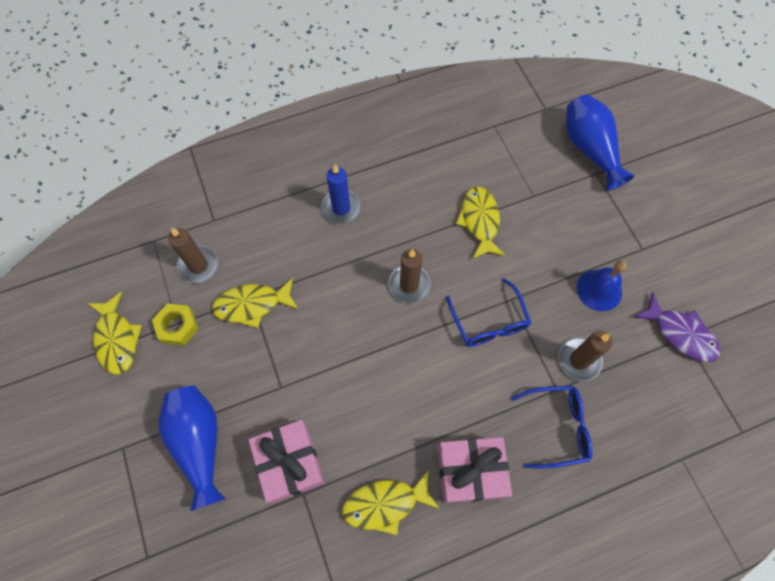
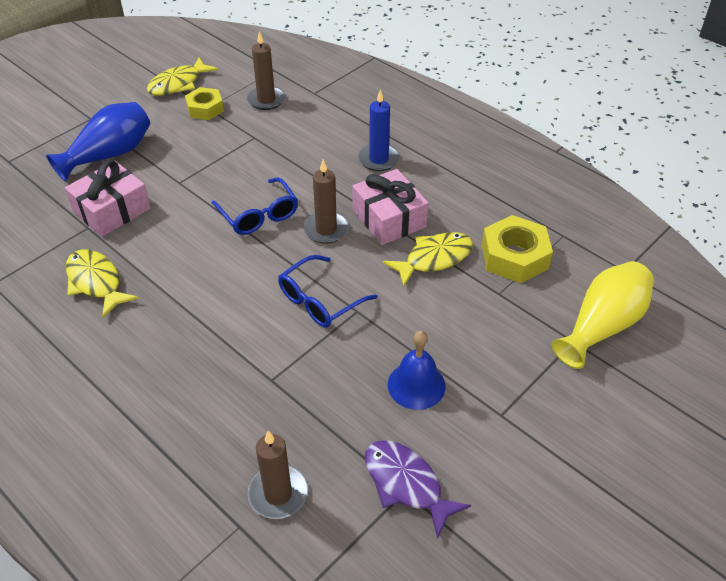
camera: 65 degrees right, 20 degrees down
yellow fish [212,278,298,328] -> none
pink gift [438,437,512,503] -> pink gift moved to [352,169,429,245]
blue glasses [511,386,593,469] -> blue glasses moved to [212,178,298,235]
brown candle [558,331,613,381] -> brown candle moved to [248,431,308,519]
blue vase [566,94,635,190] -> yellow vase [552,261,654,369]
purple fish [634,292,720,362] -> purple fish turned 120 degrees clockwise [365,440,471,538]
none -> yellow nut [482,215,553,283]

